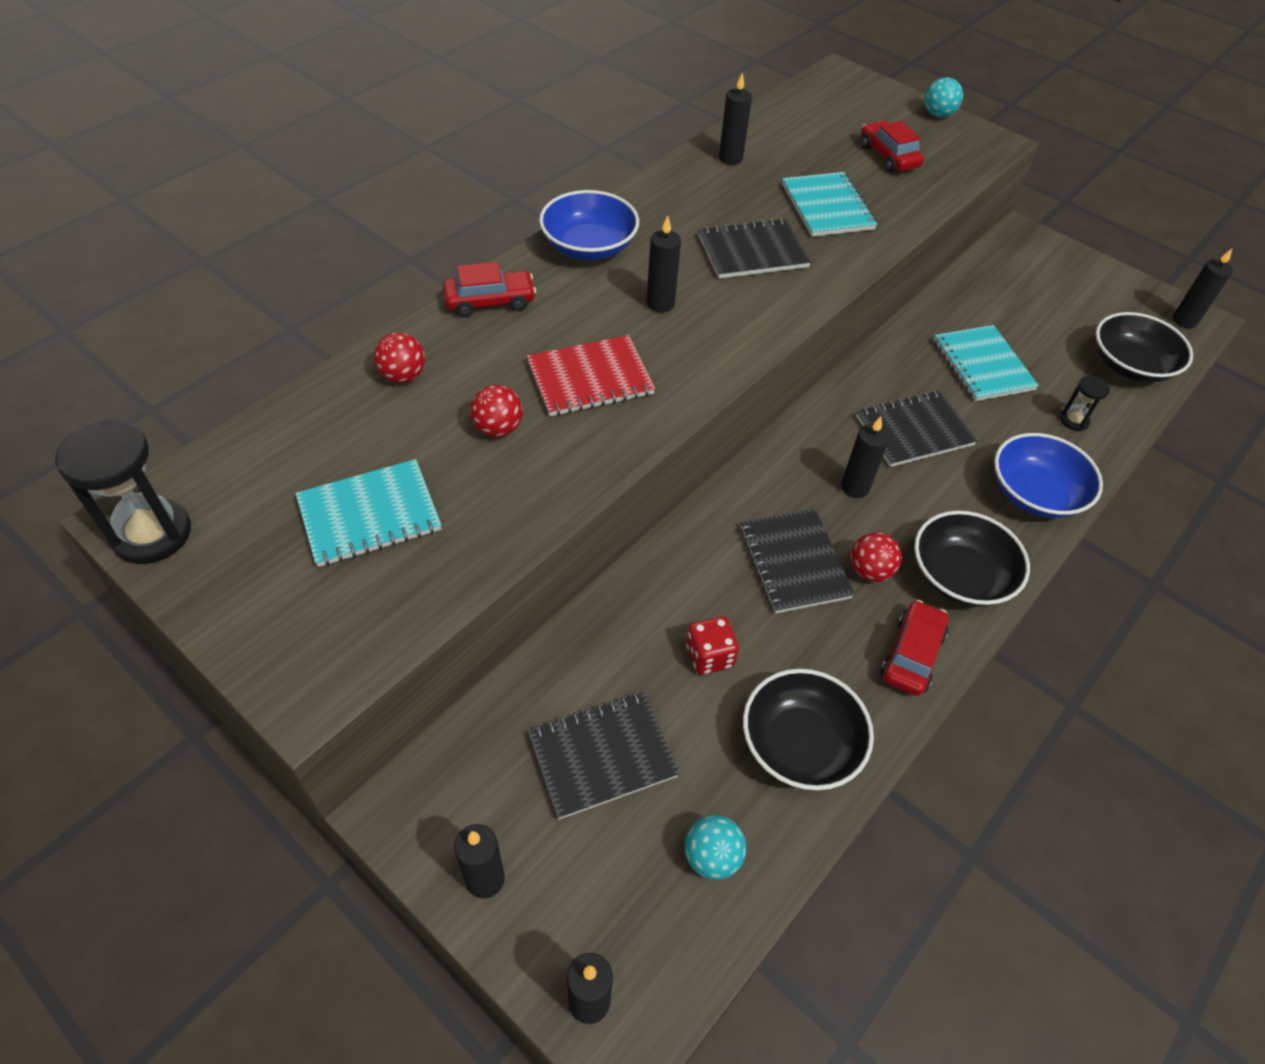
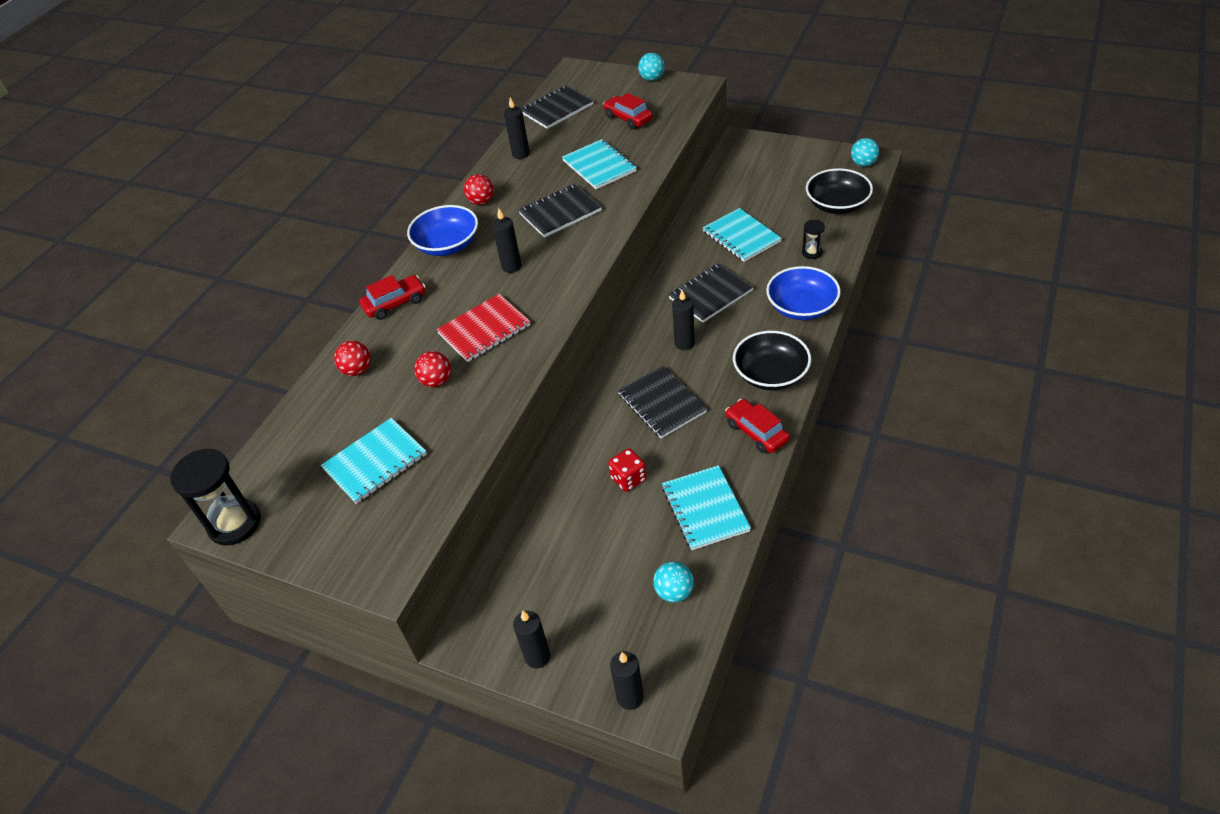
camera: 10 degrees left, 5 degrees down
black notebook [528,692,680,820] -> black notebook moved to [521,85,594,129]
black bowl [743,669,874,791] -> turquoise notebook [662,465,751,550]
red ball [850,532,902,582] -> red ball moved to [464,174,494,205]
red car [881,600,949,696] -> red car turned 45 degrees counterclockwise [725,399,789,454]
black candle [1173,249,1233,328] -> turquoise ball [851,138,879,167]

